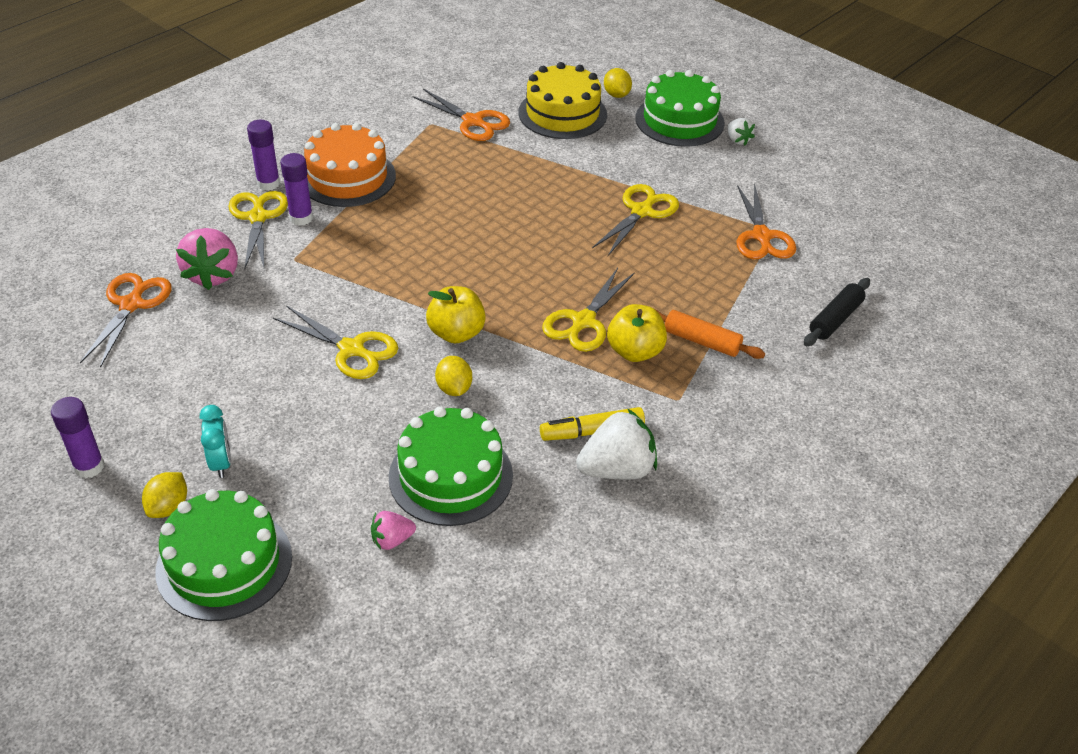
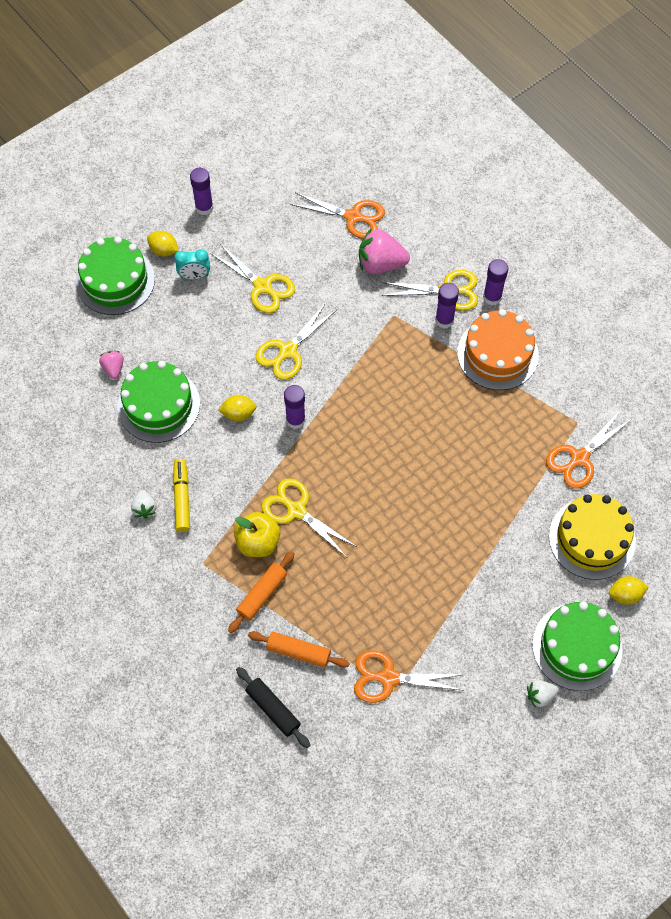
camera: 100 degrees right, 20 degrees up
yellow apple [426,286,486,343] -> purple glue stick [284,385,306,429]
white strawberry [576,409,657,480] -> white strawberry [131,490,156,519], size x0.53
yellow scissors [592,184,679,256] -> yellow scissors moved to [210,244,295,313]
none -> orange rolling pin [248,631,350,668]

